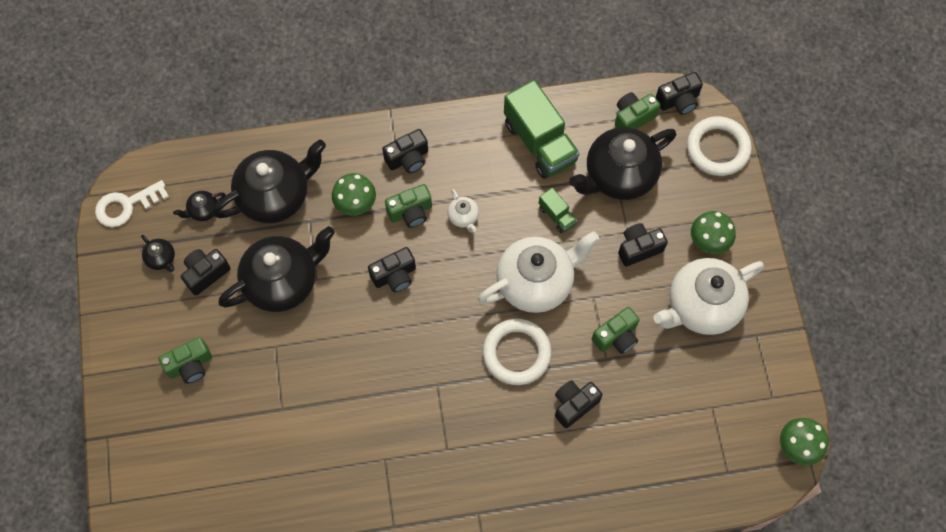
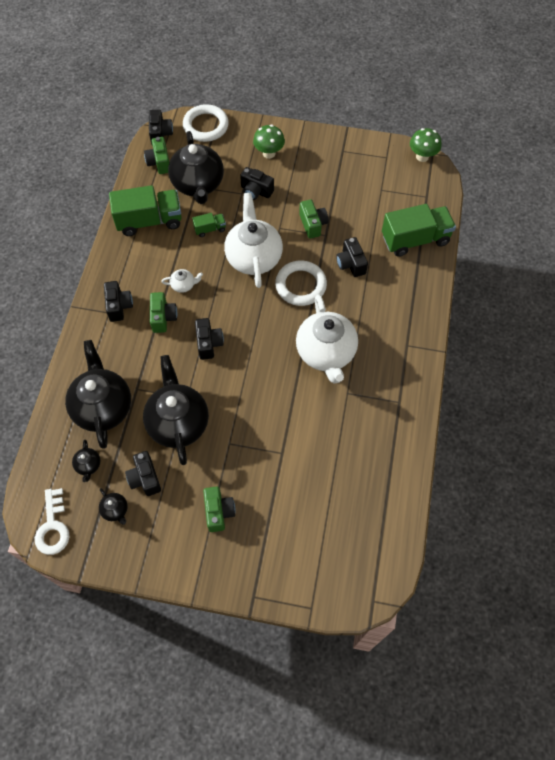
camera: 70 degrees left, 5 degrees down
black teapot [141,235,175,272] -> black teapot turned 75 degrees clockwise [99,488,128,525]
green mushroom [332,173,376,216] -> none
black camera [618,223,668,267] -> black camera turned 60 degrees counterclockwise [240,167,274,200]
white teapot [653,258,764,335] -> white teapot moved to [296,294,358,384]
none -> green truck [382,204,456,257]

